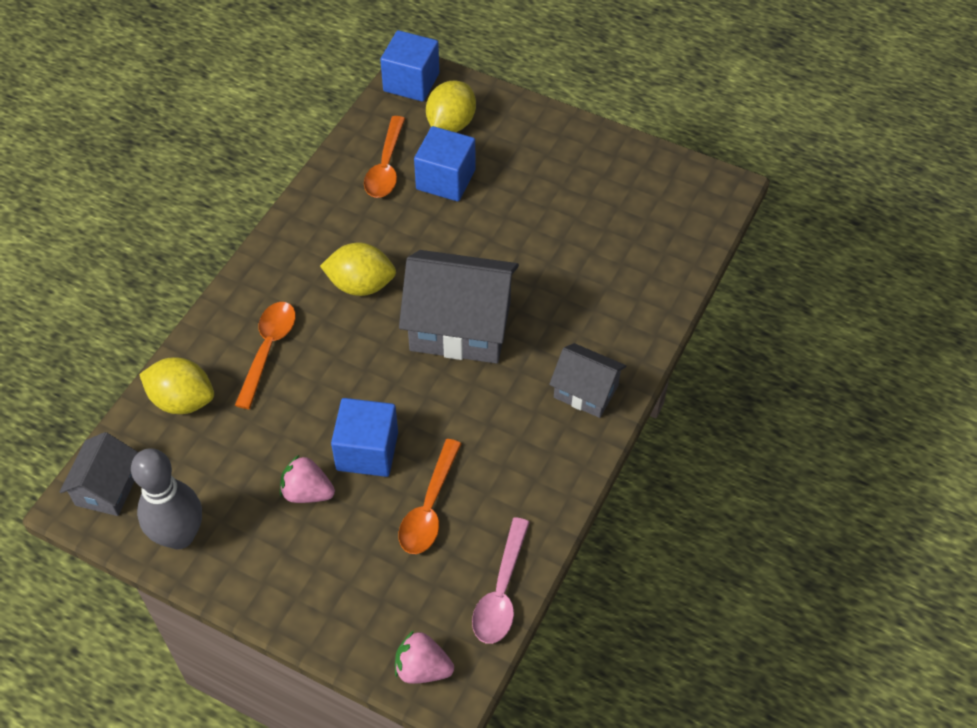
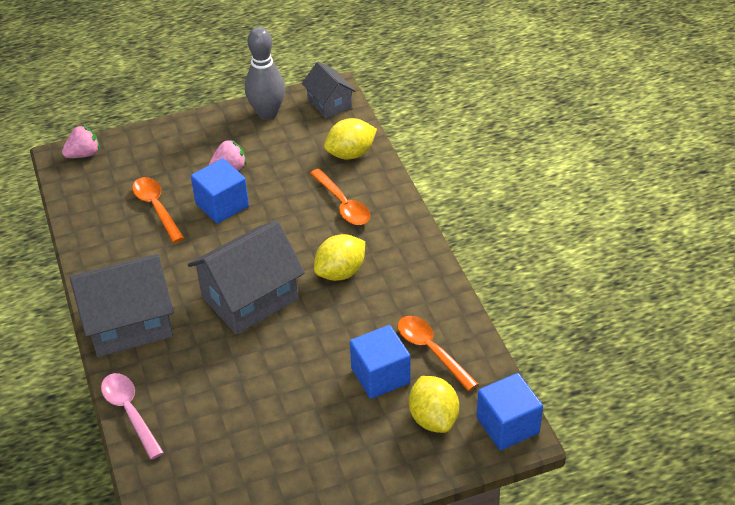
camera: 135 degrees right, 10 degrees down
pink spoon [472,517,530,644] -> pink spoon moved to [101,373,164,459]
grey house [549,343,627,418] -> grey house [70,254,174,357], size x1.79

